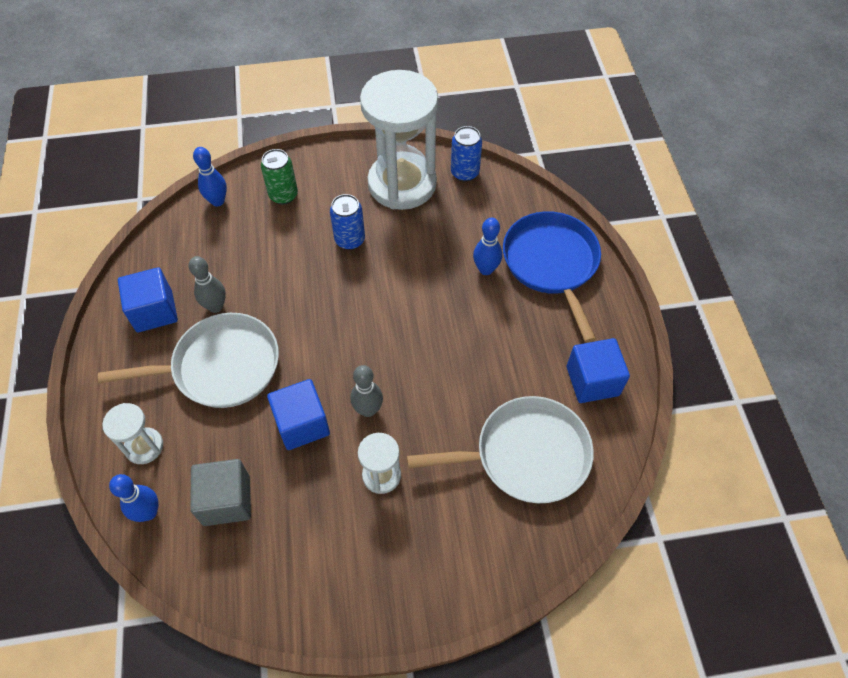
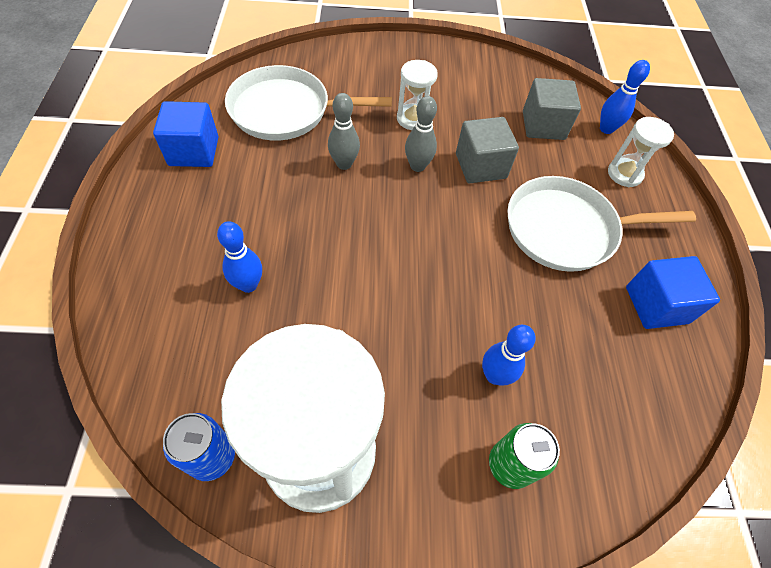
camera: 175 degrees left, 0 degrees up
grey bowling pin [189,256,226,313] -> grey bowling pin moved to [328,93,360,170]
blue bowling pin [193,147,227,207] -> blue bowling pin moved to [482,325,536,386]
blue cube [267,379,330,450] -> grey cube [456,117,519,183]
blue can [330,194,365,250] -> none
blue pan [503,211,601,342] -> none

